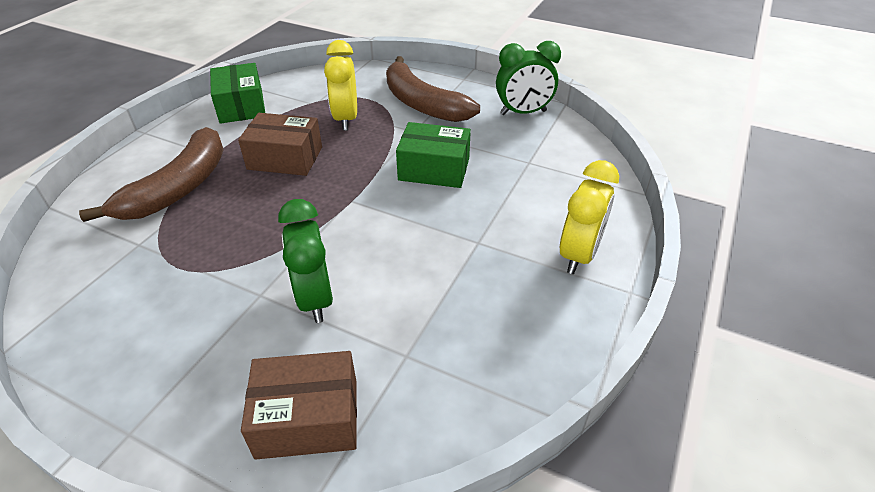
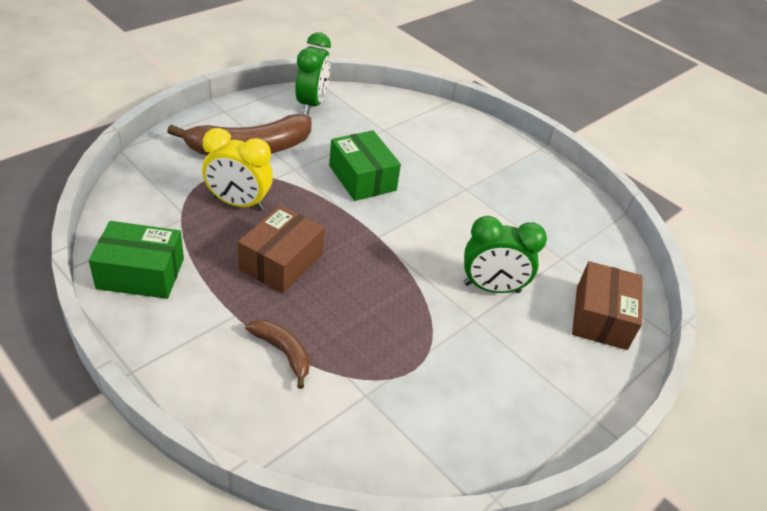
camera: 75 degrees left, 0 degrees up
brown banana [79,127,224,222] -> brown banana [245,319,310,389], size x0.50
green box [396,122,471,188] -> green box turned 60 degrees counterclockwise [329,130,401,201]
yellow clock [560,160,619,274] -> none

